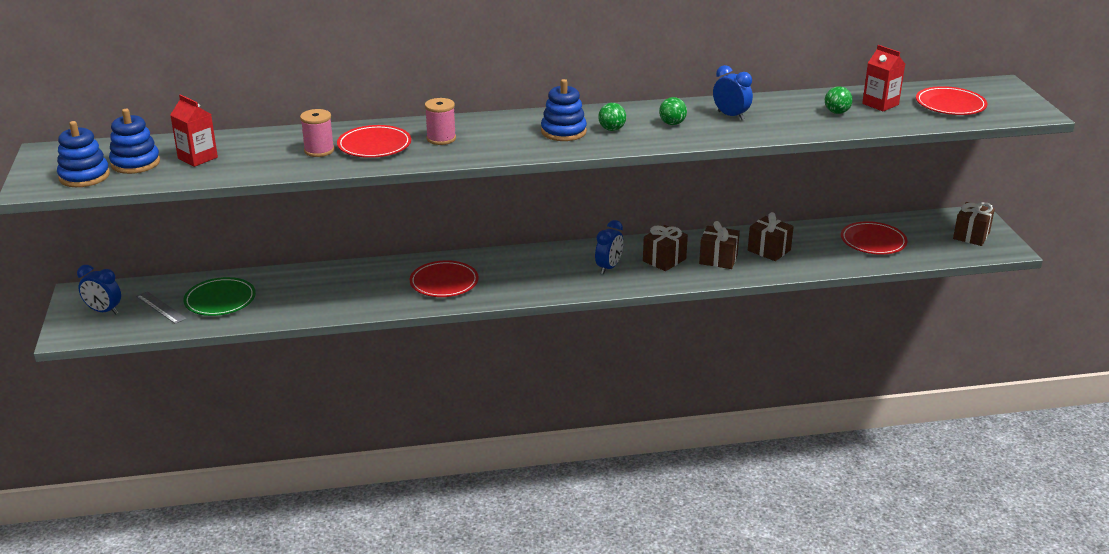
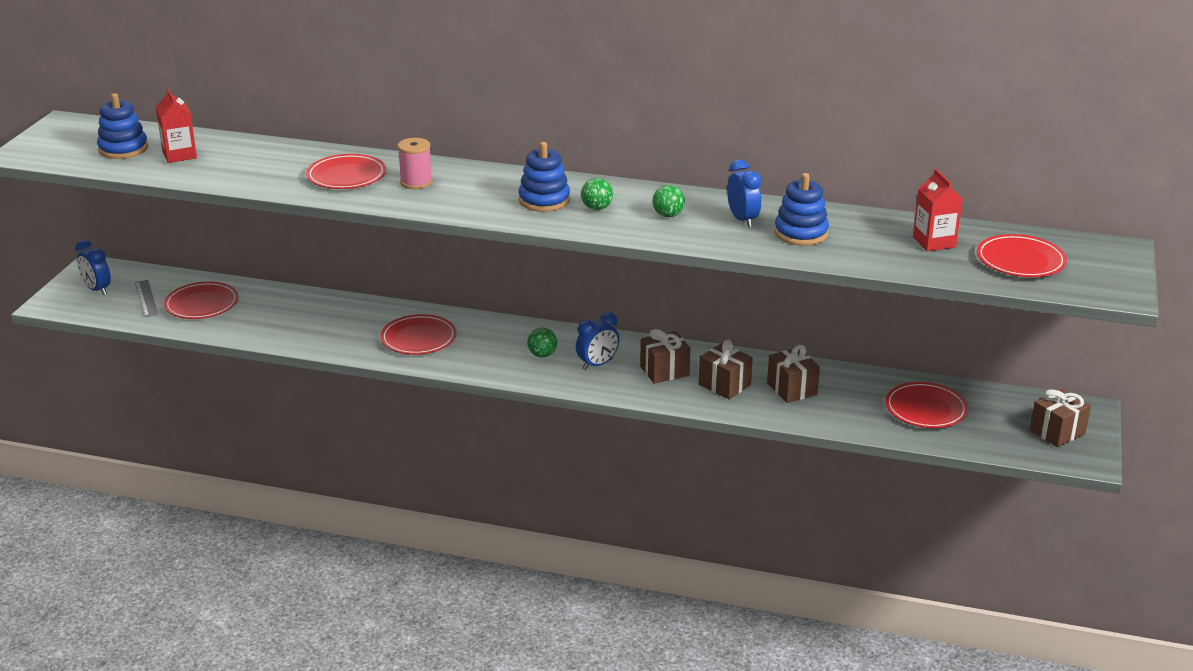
camera: 25 degrees right, 0 degrees up
blue stacking toy [57,121,110,187] -> blue stacking toy moved to [774,173,829,246]
green plate [183,277,256,316] -> red plate [164,281,239,319]
pink spool [300,109,334,157] -> none
green ball [825,86,853,114] -> green ball moved to [527,327,557,357]

